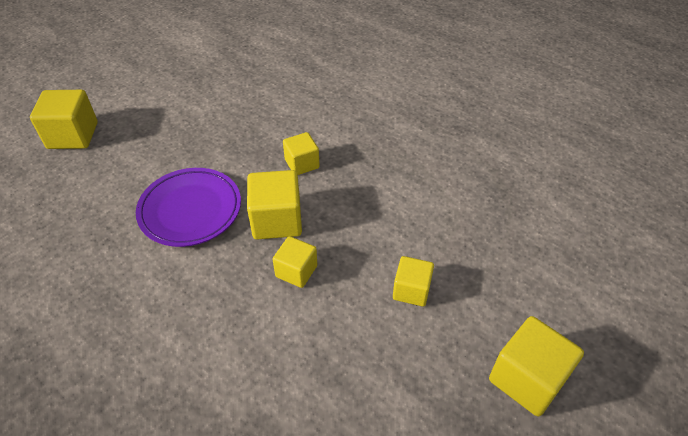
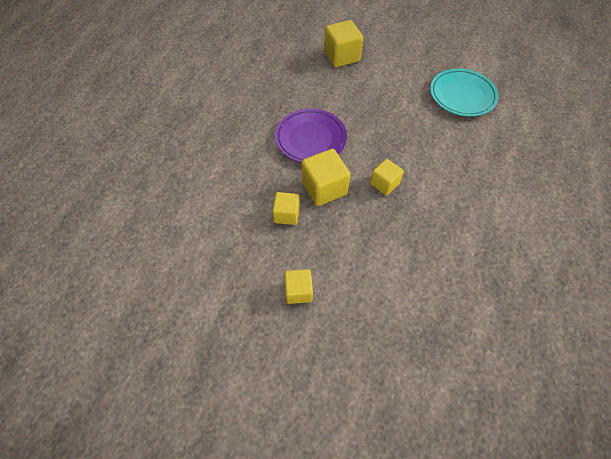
camera: 70 degrees right, 10 degrees up
yellow cube [489,316,584,417] -> none
none -> turquoise plate [430,69,499,117]

